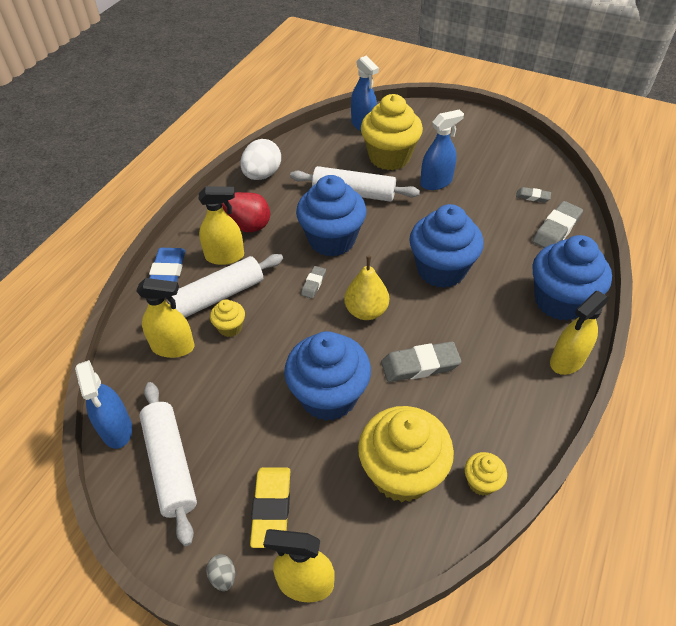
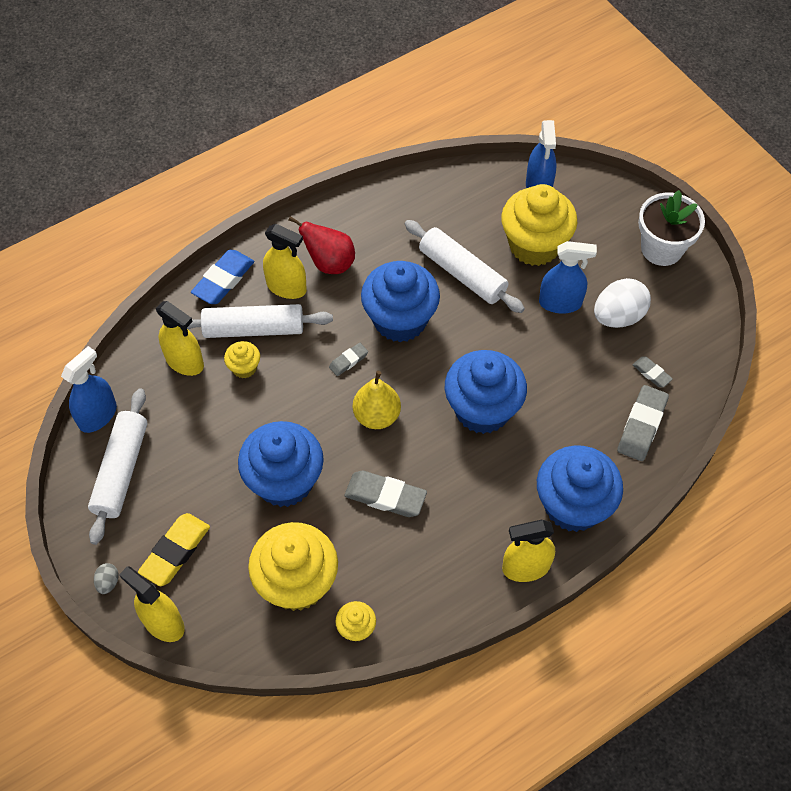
camera: 30 degrees right, 10 degrees up
blue spray bottle [75,360,132,449] -> blue spray bottle turned 150 degrees counterclockwise [61,346,117,433]
white egg [240,139,281,180] -> white egg moved to [594,278,651,328]
grey eraser [532,201,583,248] -> grey eraser turned 45 degrees counterclockwise [617,385,669,461]
none -> white flower pot [638,190,705,266]

